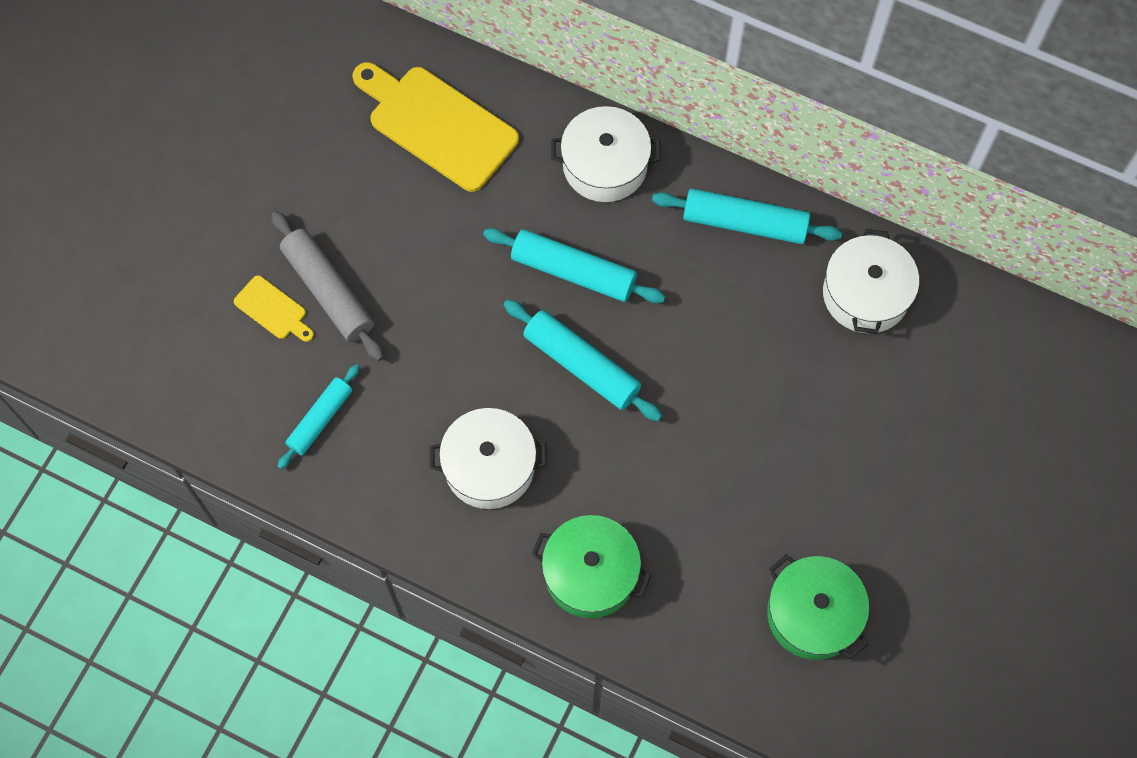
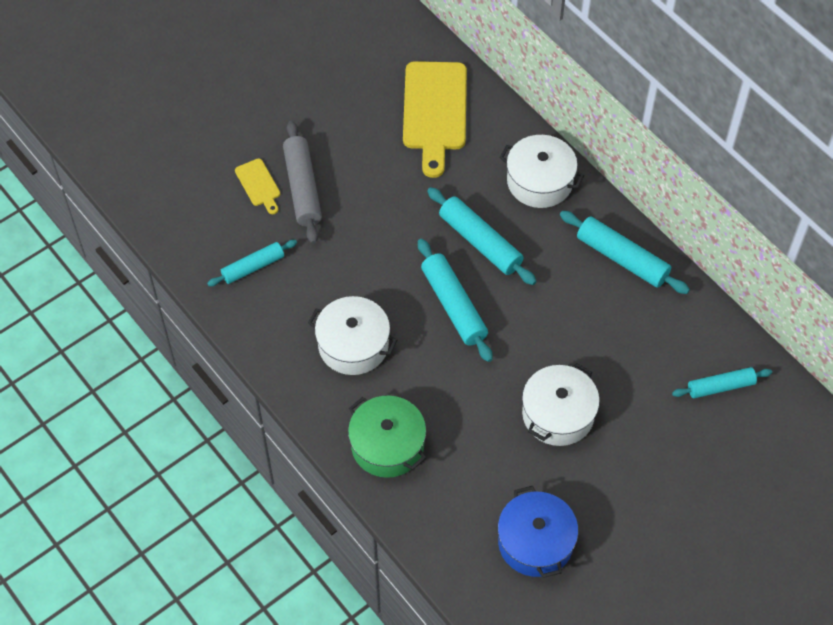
camera: 25 degrees right, 10 degrees down
yellow cutting board [352,62,519,192] -> yellow cutting board turned 150 degrees counterclockwise [403,61,467,178]
green pot [767,554,869,660] -> blue pot [498,486,578,578]
white pot [823,229,919,334] -> white pot moved to [522,363,600,446]
none -> turquoise rolling pin [672,367,772,398]

